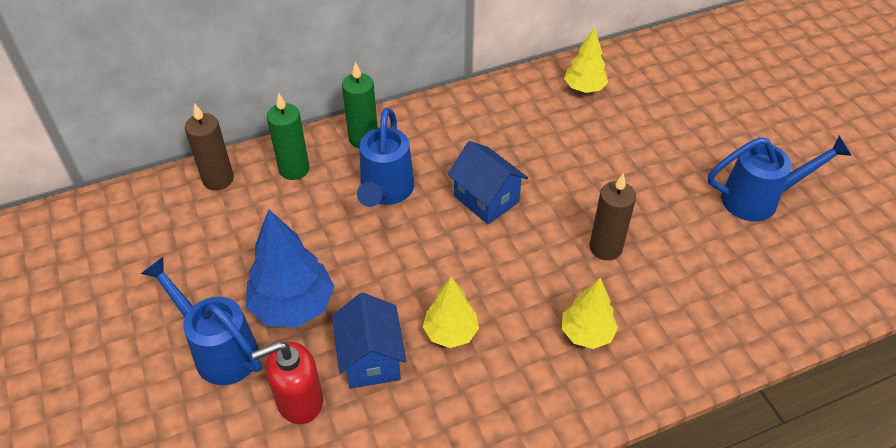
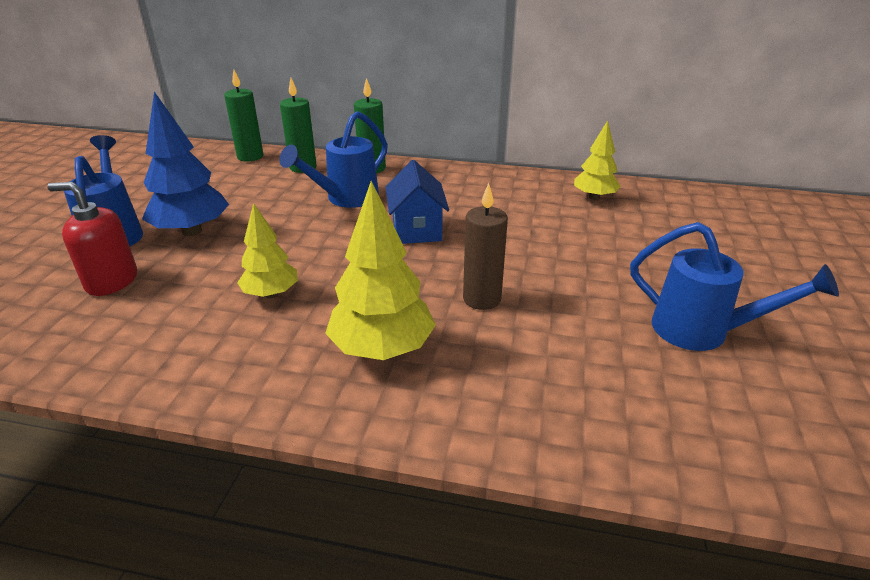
camera: 35 degrees right, 15 degrees down
brown candle [185,103,234,190] -> green candle [224,70,263,162]
blue house [332,293,407,389] -> none
yellow tree [562,278,618,349] -> yellow tree [325,181,436,360], size x1.60

